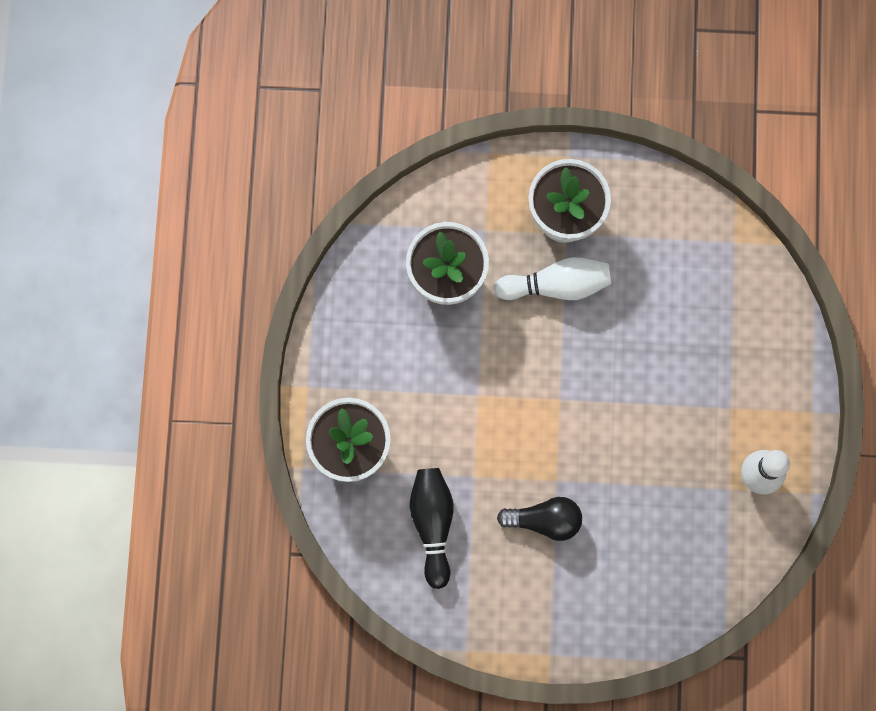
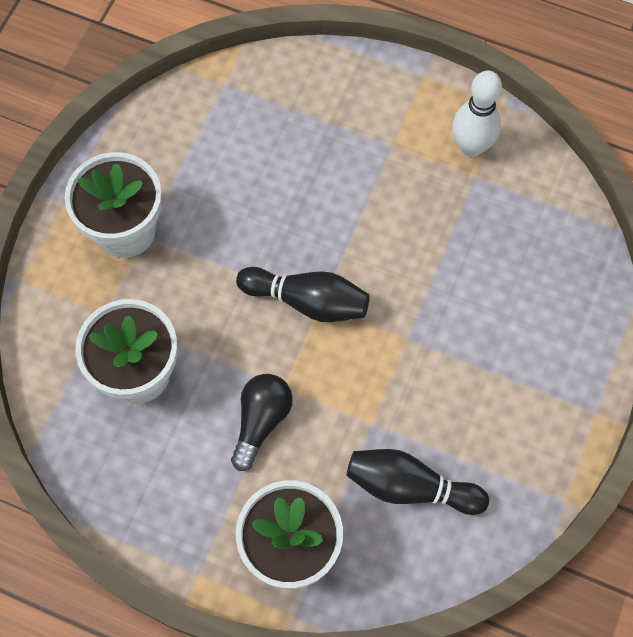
camera: 70 degrees left, 10 degrees down
white bowling pin [494,257,611,300] -> none
black light bulb [497,497,582,541] -> black light bulb moved to [231,374,293,471]
none -> black bowling pin [236,267,369,322]

